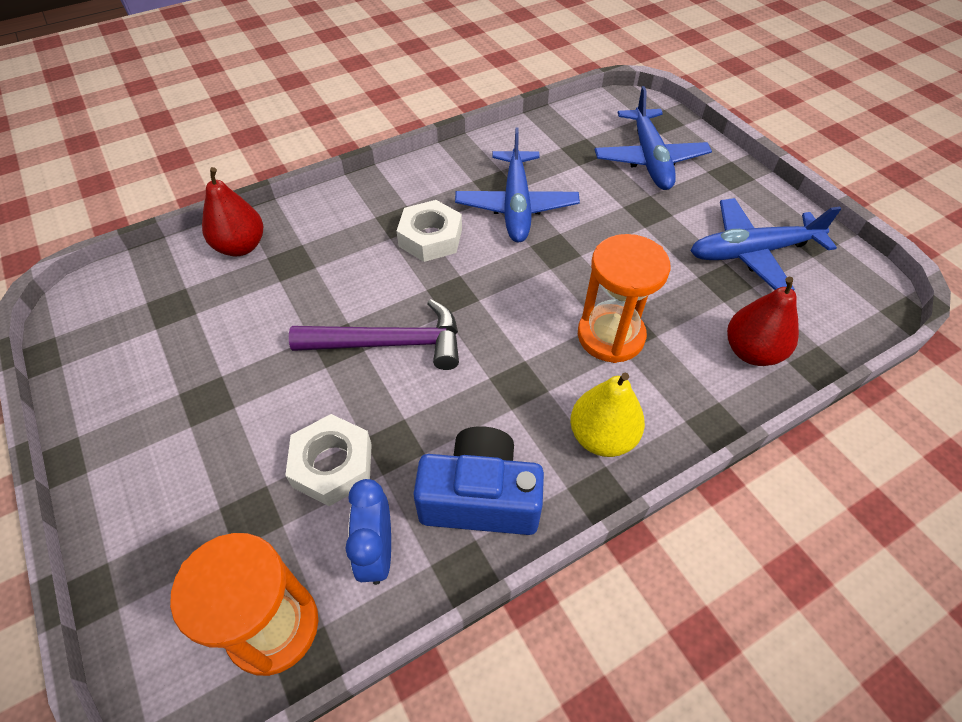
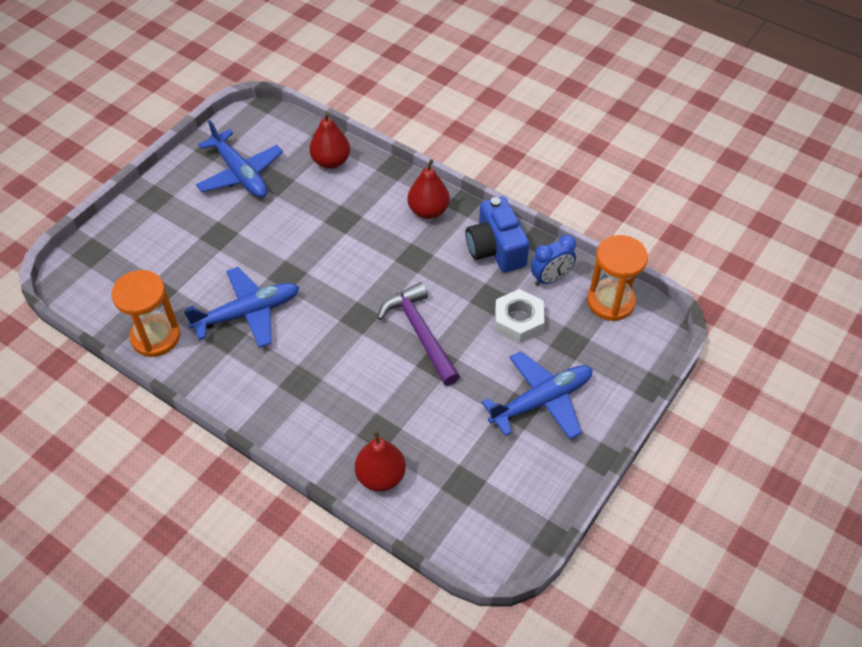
camera: 115 degrees left, 0 degrees up
white nut [396,200,462,262] -> none
yellow pear [570,373,645,457] -> red pear [408,159,450,219]
orange hourglass [578,234,671,363] -> orange hourglass moved to [111,270,180,357]
blue plane [595,86,712,190] -> blue plane moved to [482,351,593,439]

